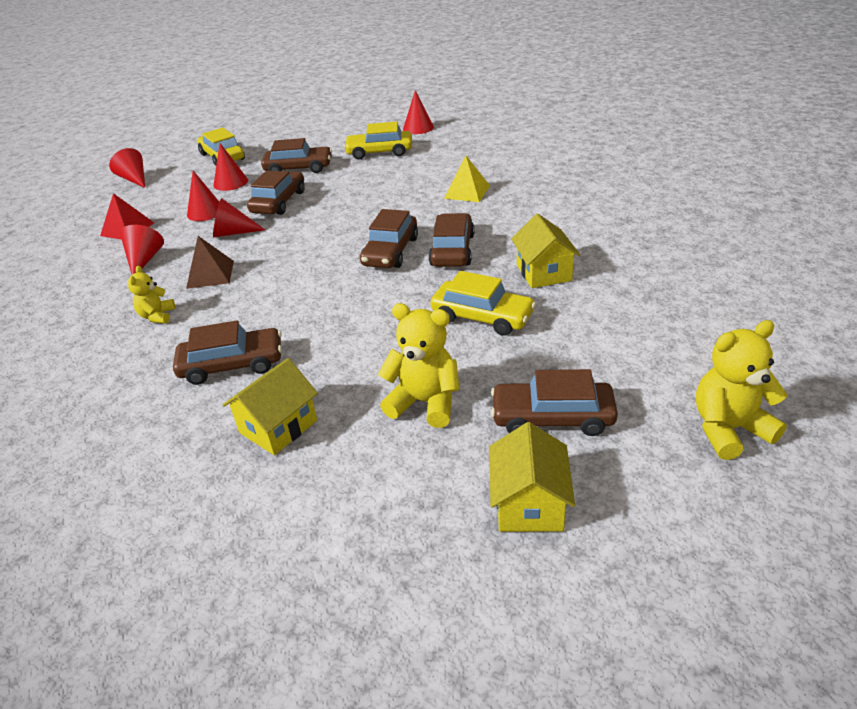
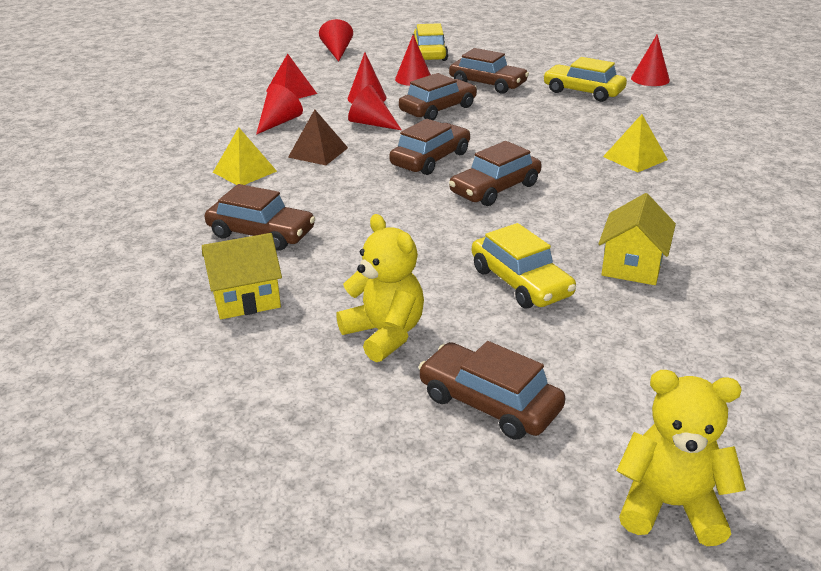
camera: 30 degrees right, 5 degrees down
yellow teddy bear [128,266,175,324] -> yellow pyramid [213,127,277,185]
brown car [428,213,474,267] -> brown car moved to [389,119,470,175]
yellow house [489,422,575,532] -> none

